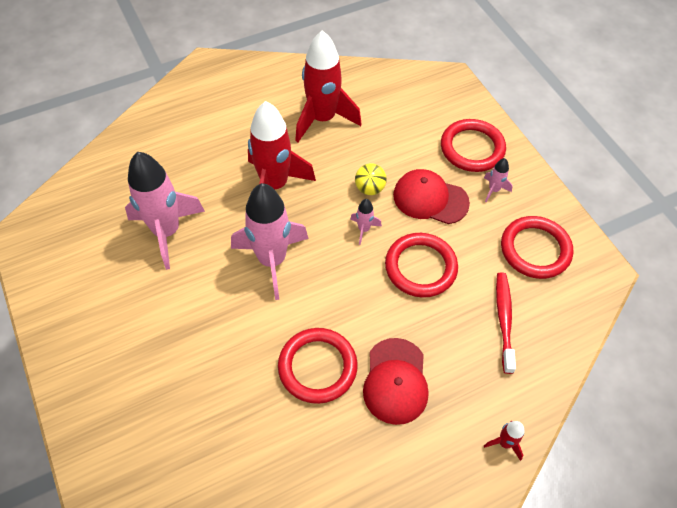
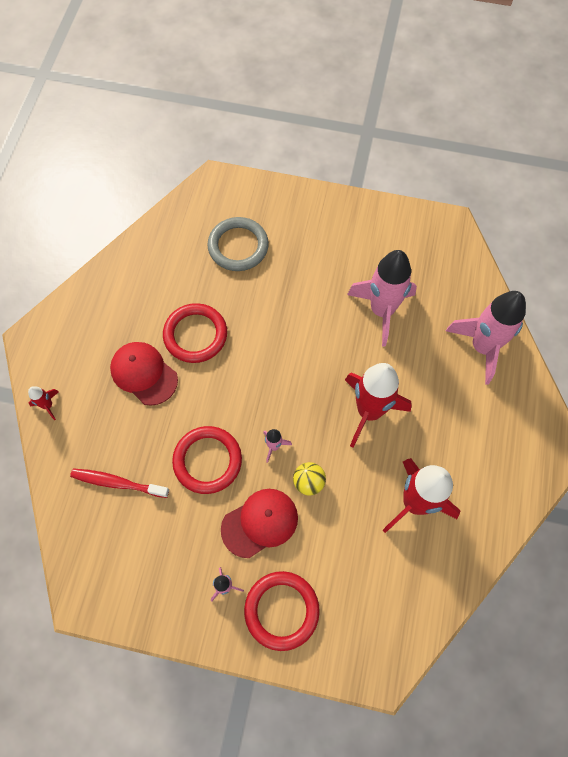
camera: 130 degrees right, 10 degrees up
pink rocket [231,183,309,300] -> pink rocket moved to [446,291,526,385]
red toothbrush [496,272,516,374] -> red toothbrush turned 150 degrees clockwise [70,468,169,498]
red ring [501,216,573,279] -> none
none -> grey ring [207,217,269,271]

